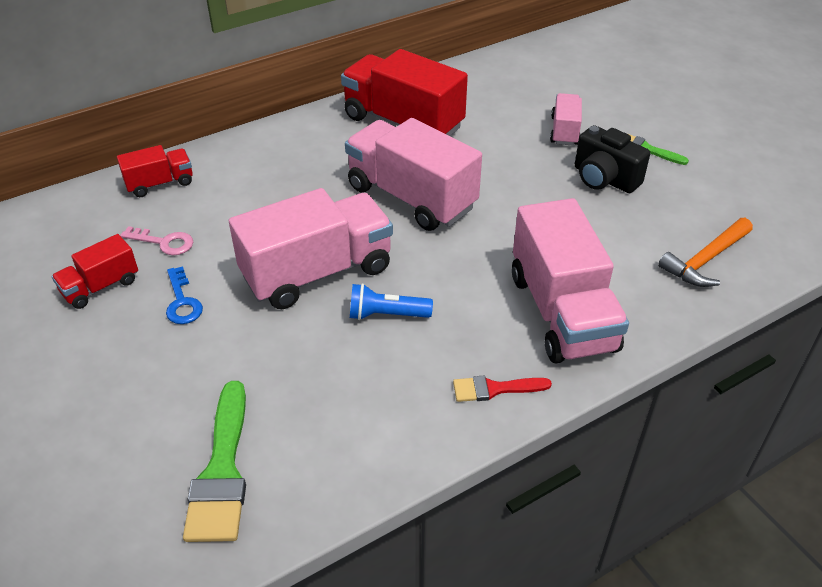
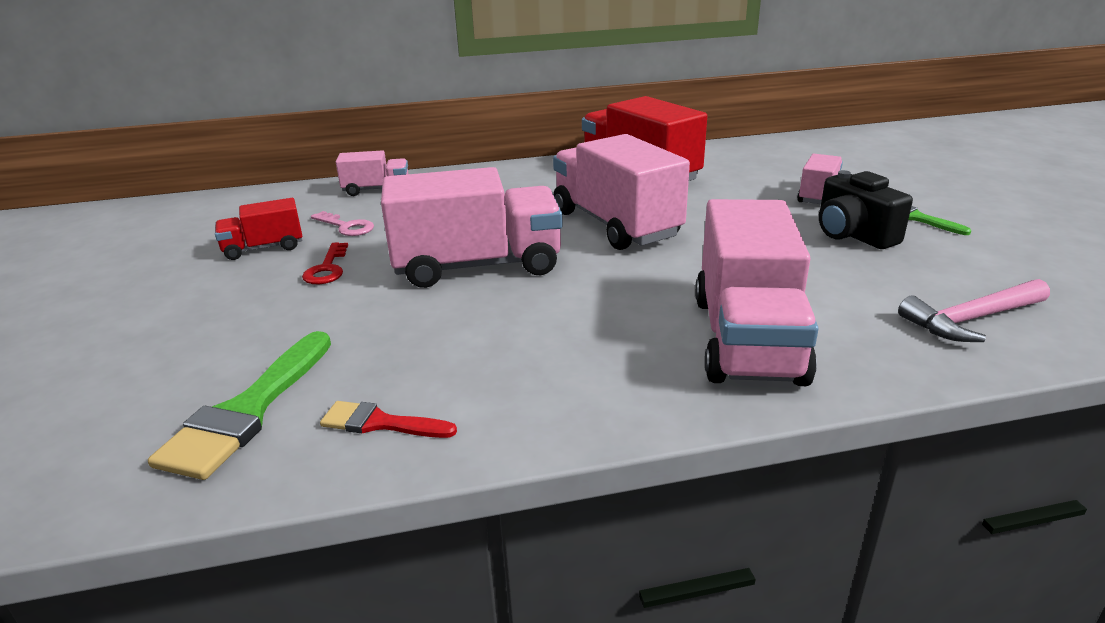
camera: 20 degrees right, 15 degrees down
red truck [117,145,193,197] -> pink truck [336,150,409,196]
blue key [166,266,203,324] -> red key [302,242,348,284]
blue flashlight [350,283,433,320] -> none
red brush [453,376,552,402] -> red brush moved to [320,401,457,438]
orange hammer [658,218,753,287] -> pink hammer [898,279,1050,342]

